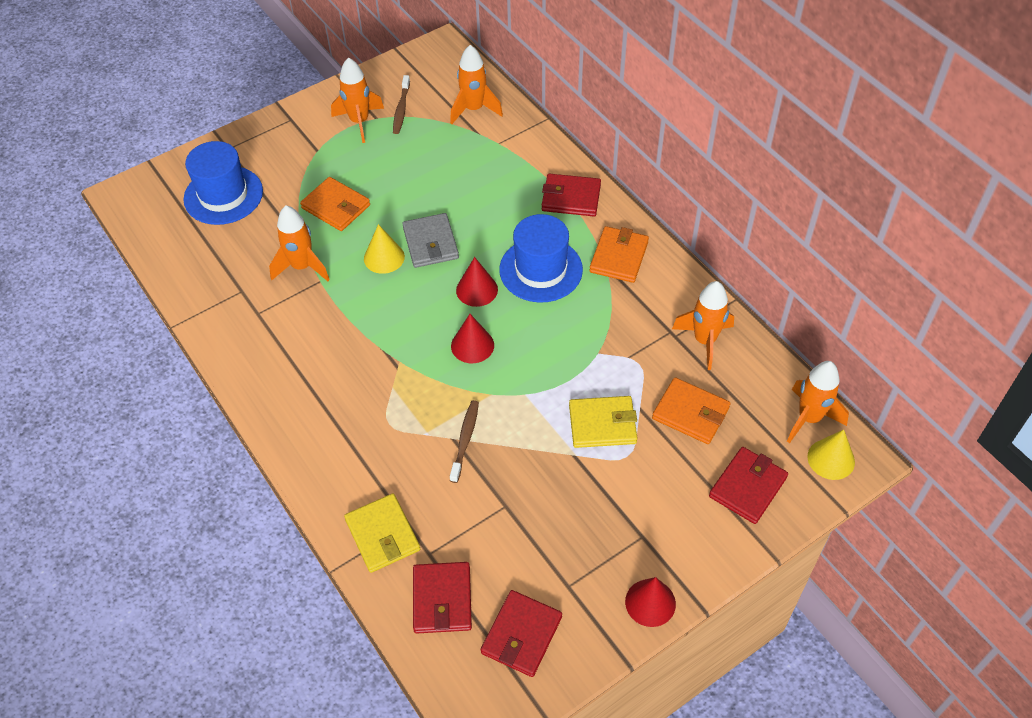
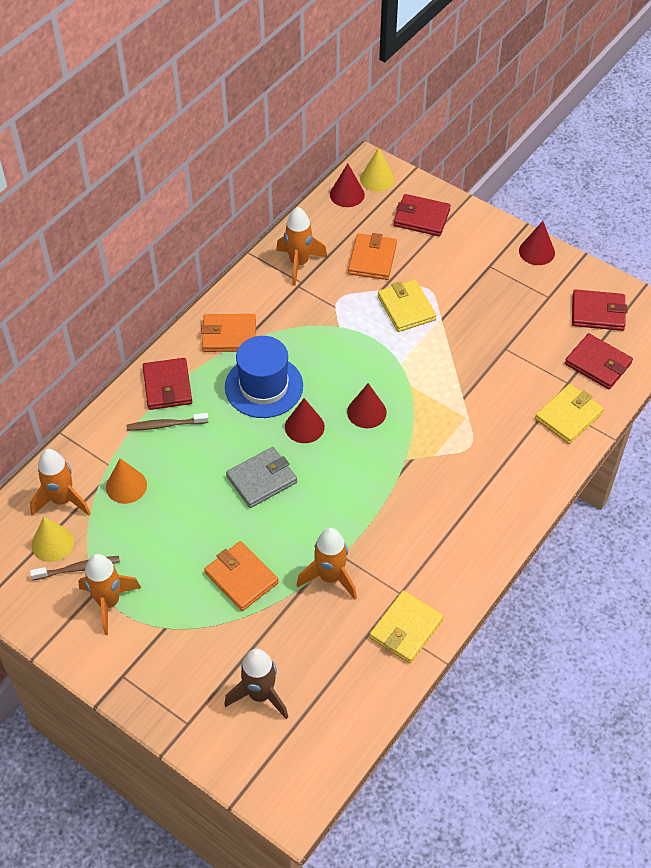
camera: 110 degrees left, 0 degrees up
blue hat [183,141,263,225] -> brown rocket [224,649,288,719]
orange wallet [300,177,370,231] -> orange wallet turned 60 degrees counterclockwise [204,541,279,611]
yellow cone [364,224,405,274] -> yellow cone moved to [32,517,74,562]
red wallet [413,562,472,633] -> red wallet turned 60 degrees clockwise [565,333,633,389]
brown toothbrush [450,400,479,483] -> brown toothbrush moved to [126,413,209,431]
orange rocket [787,361,849,443] -> red cone [330,163,365,207]
none -> orange cone [106,458,147,504]
none -> yellow wallet [370,590,444,663]

